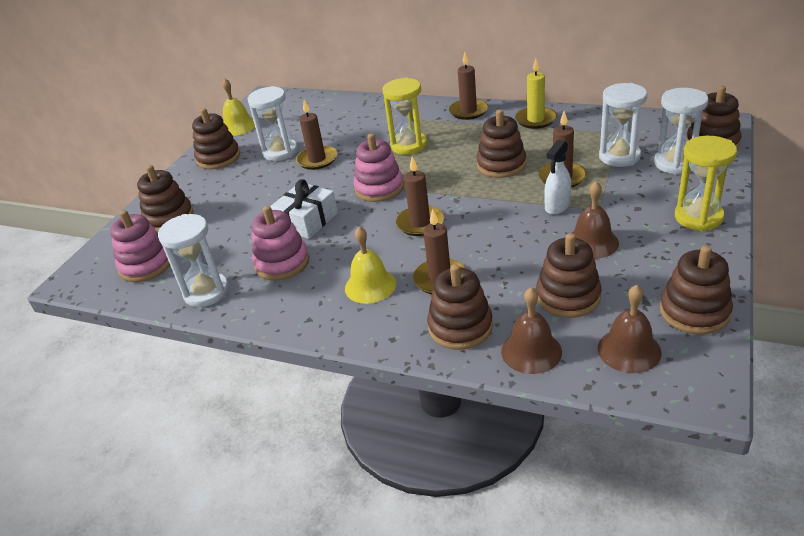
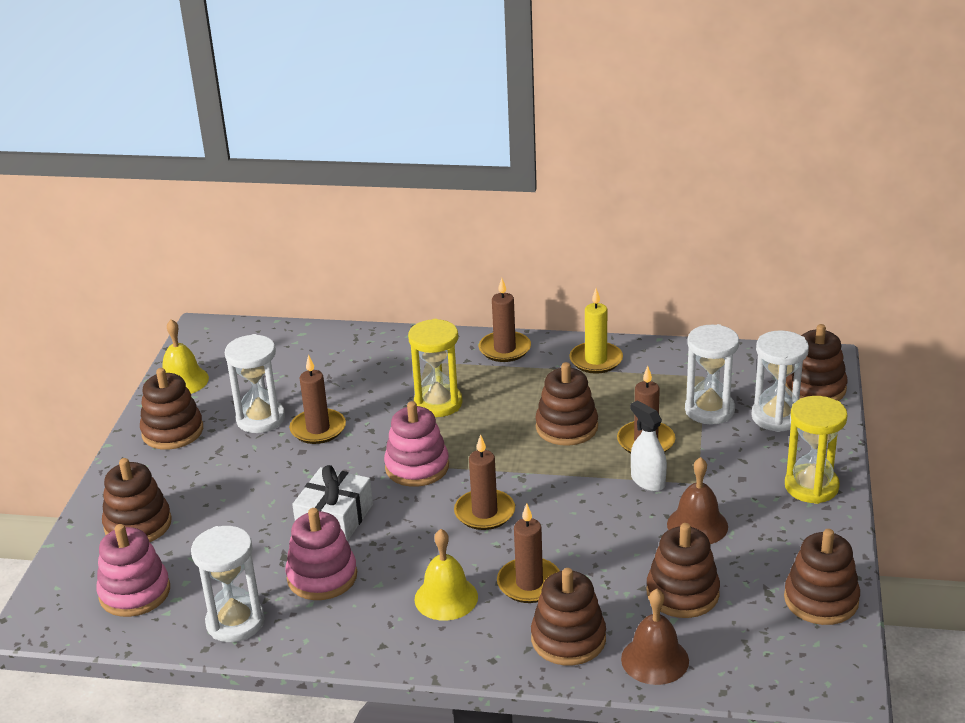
camera: 15 degrees left, 5 degrees down
white spray bottle [544,140,571,215] -> white spray bottle turned 120 degrees clockwise [630,400,667,491]
brown bell [598,285,661,373] -> none

